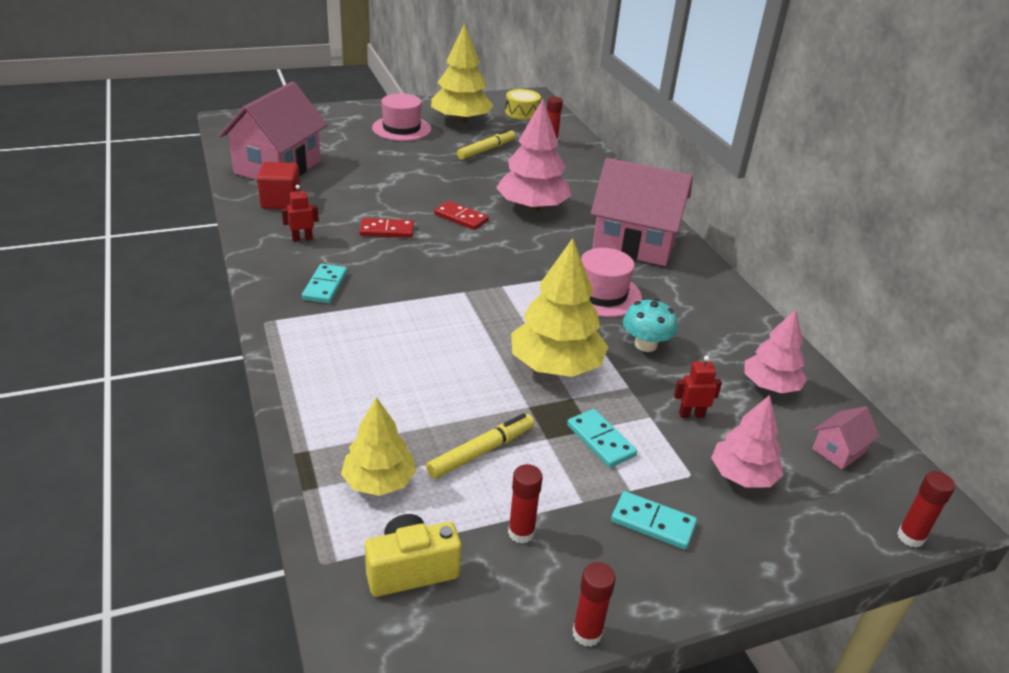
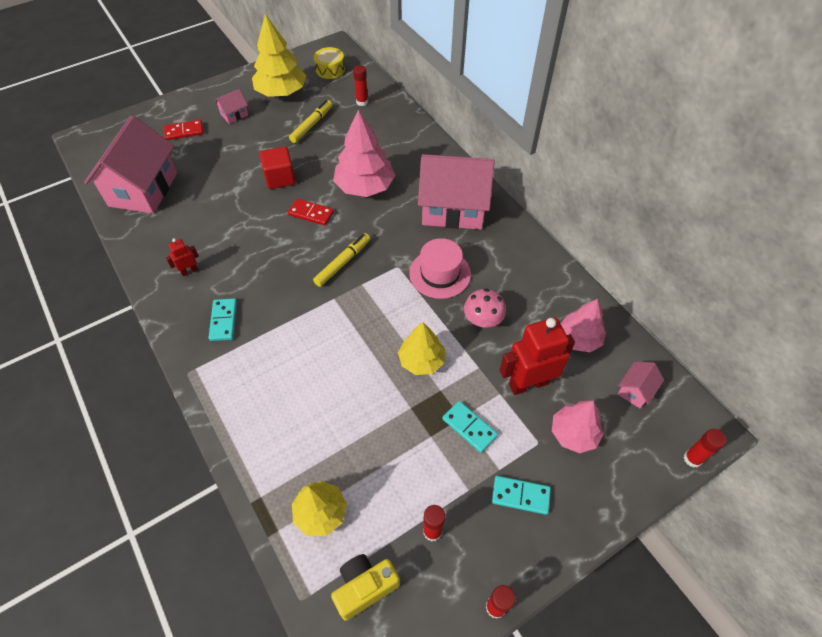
camera: 10 degrees left, 20 degrees up
red cube [257,162,301,209] -> red cube moved to [260,146,296,189]
red domino [359,218,414,238] -> red domino moved to [164,120,203,140]
pink hat [372,93,431,141] -> pink house [215,89,248,124]
yellow marker [426,413,534,479] -> yellow marker moved to [313,233,370,287]
yellow tree [511,238,609,377] -> yellow tree [398,322,445,375], size x0.63
turquoise mushroom [623,299,677,352] -> pink mushroom [464,288,506,327]
red robot [674,356,722,418] -> red robot [499,318,575,395], size x2.12

